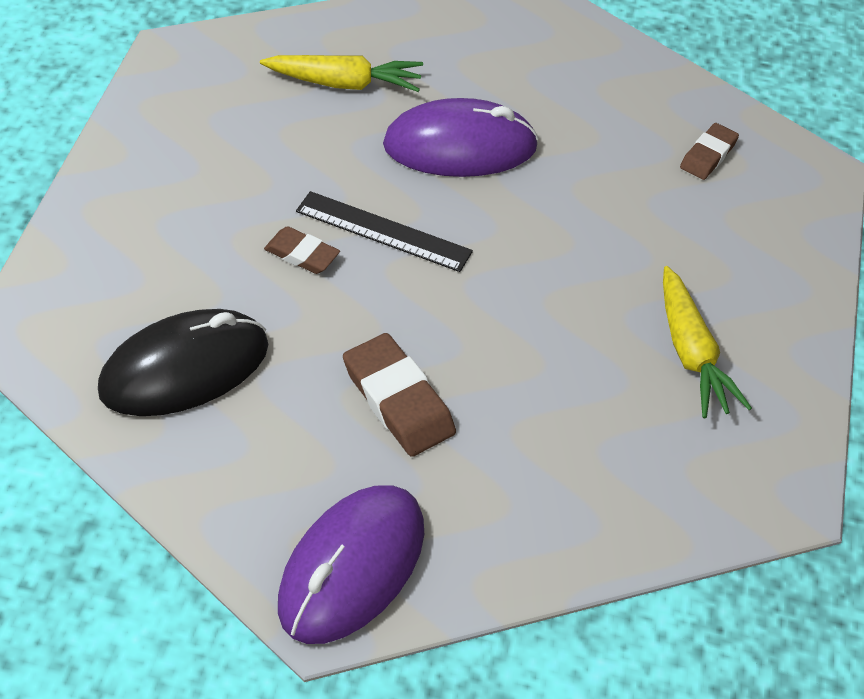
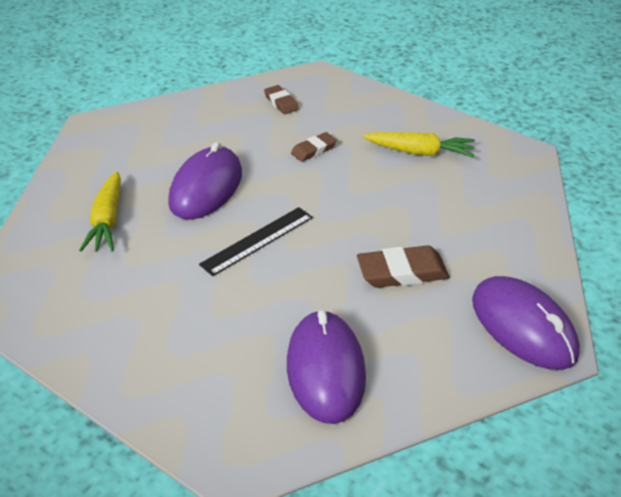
camera: 65 degrees left, 10 degrees down
black mouse [98,309,269,416] -> purple mouse [287,310,366,424]
yellow carrot [260,55,423,92] -> yellow carrot turned 150 degrees clockwise [79,171,121,252]
brown eraser [264,226,340,274] -> brown eraser moved to [291,132,337,162]

